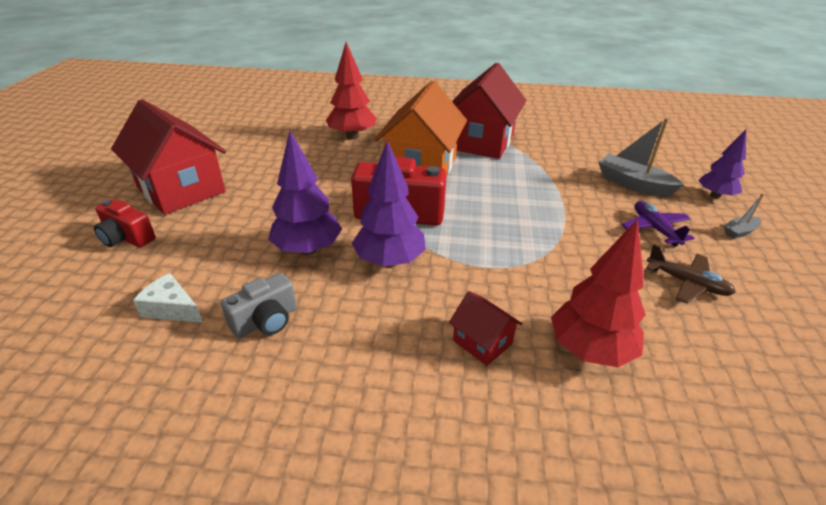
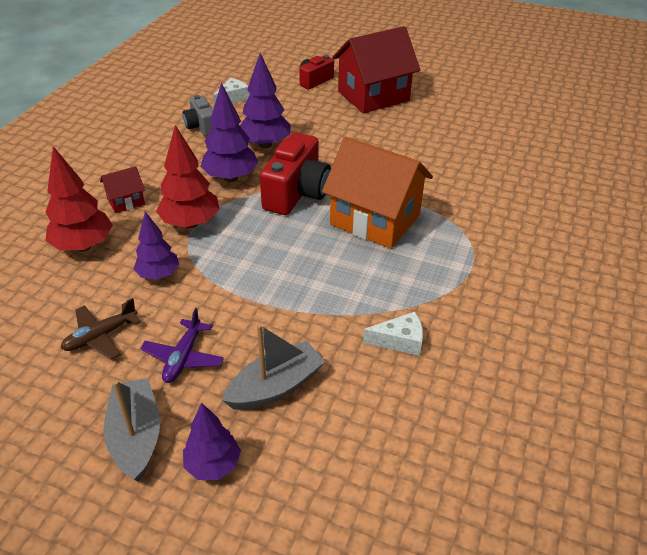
camera: 105 degrees right, 5 degrees up
red tree [326,42,376,139] -> red tree moved to [156,125,219,228]
red house [452,63,527,159] -> none
purple plane [622,201,695,247] -> purple plane turned 105 degrees clockwise [140,308,224,383]
grey boat [724,194,763,239] -> grey boat [104,378,160,482], size x1.95
none -> purple tree [134,211,179,280]
none -> white cheese [363,312,423,356]

